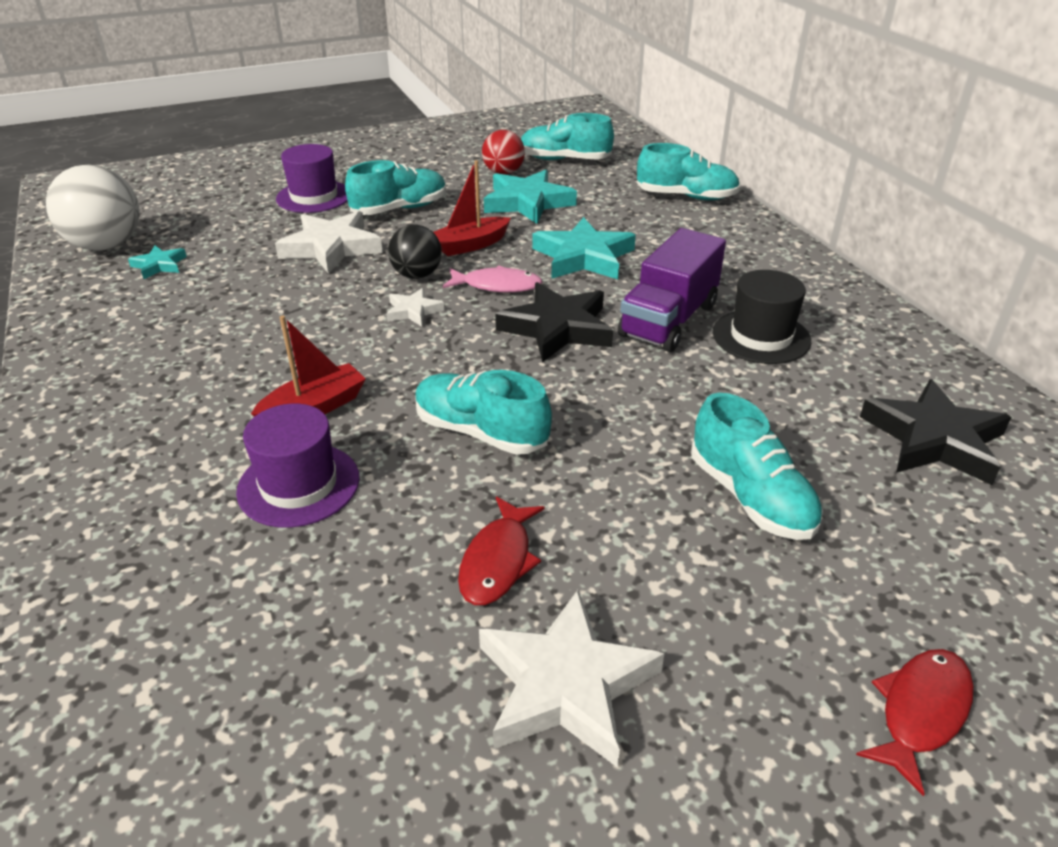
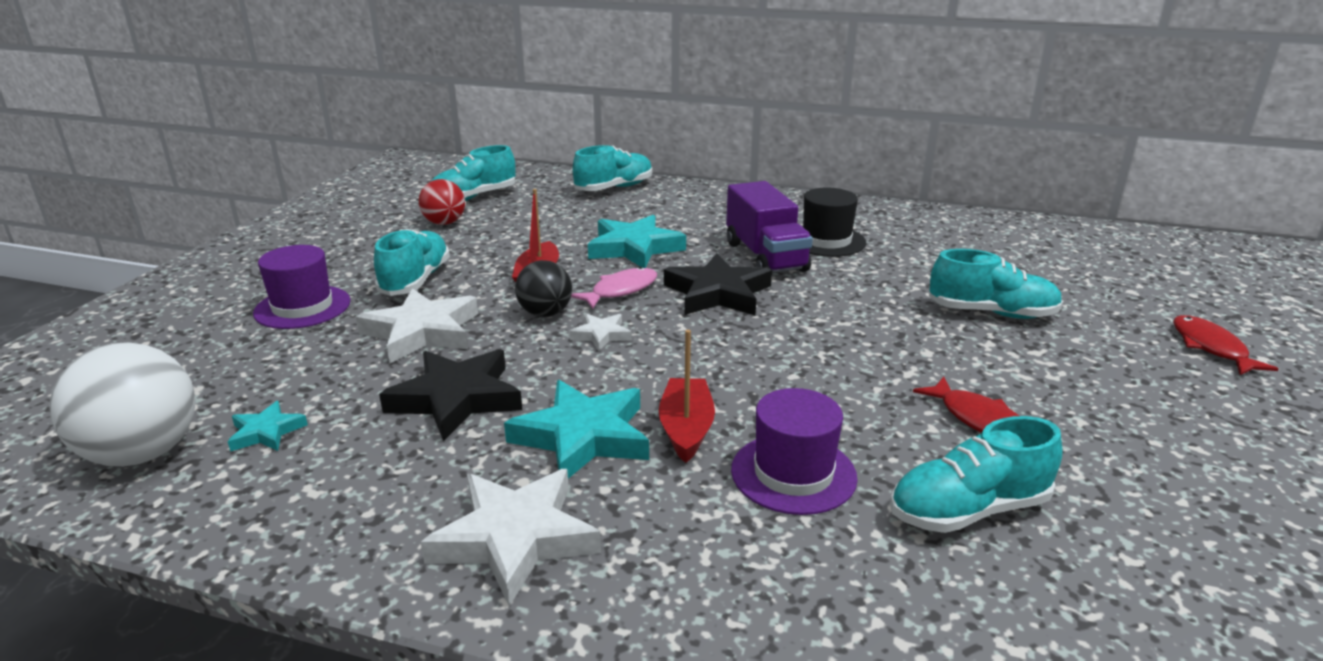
camera: 50 degrees left, 10 degrees down
turquoise shoe [415,370,552,455] -> turquoise shoe moved to [890,416,1063,533]
white star [479,590,664,768] -> white star moved to [421,469,601,606]
turquoise star [484,170,577,224] -> turquoise star moved to [504,380,649,479]
black star [860,379,1011,485] -> black star moved to [379,349,522,441]

